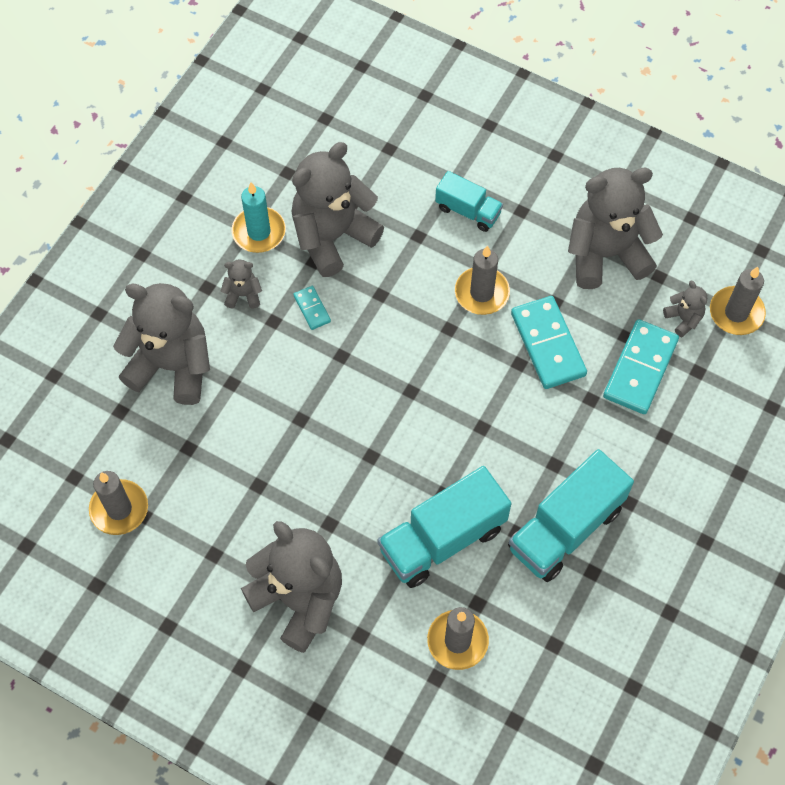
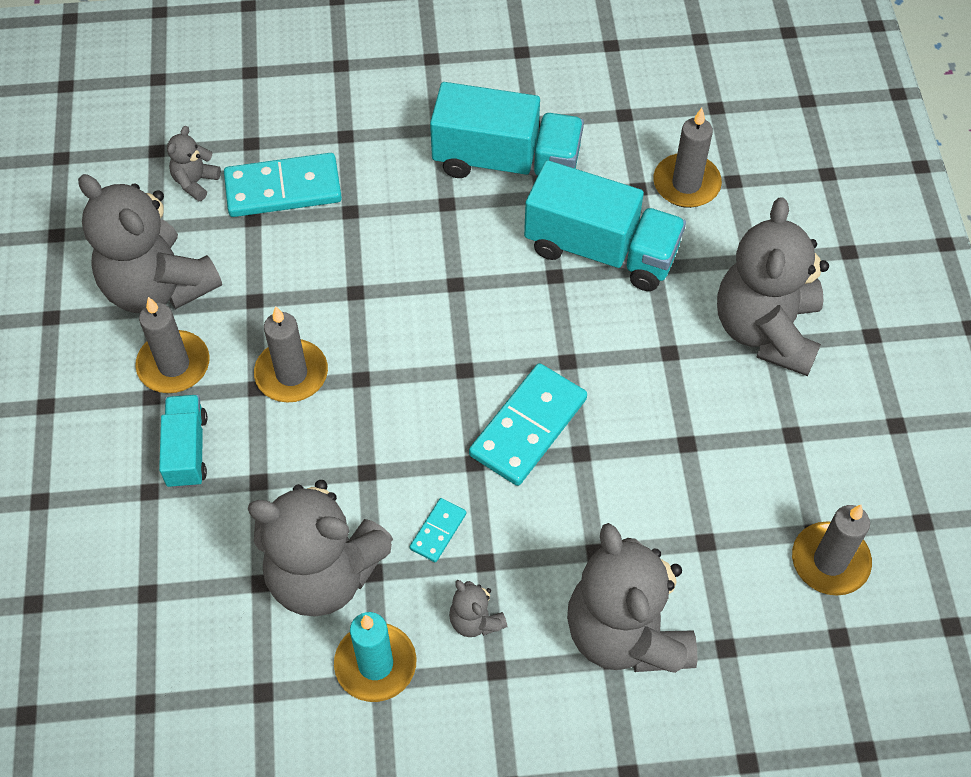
camera: 125 degrees left, 5 degrees down
turquoise domino [511,296,587,389] -> turquoise domino moved to [469,363,587,486]
grey candle [710,267,766,335] -> grey candle moved to [135,297,209,393]

